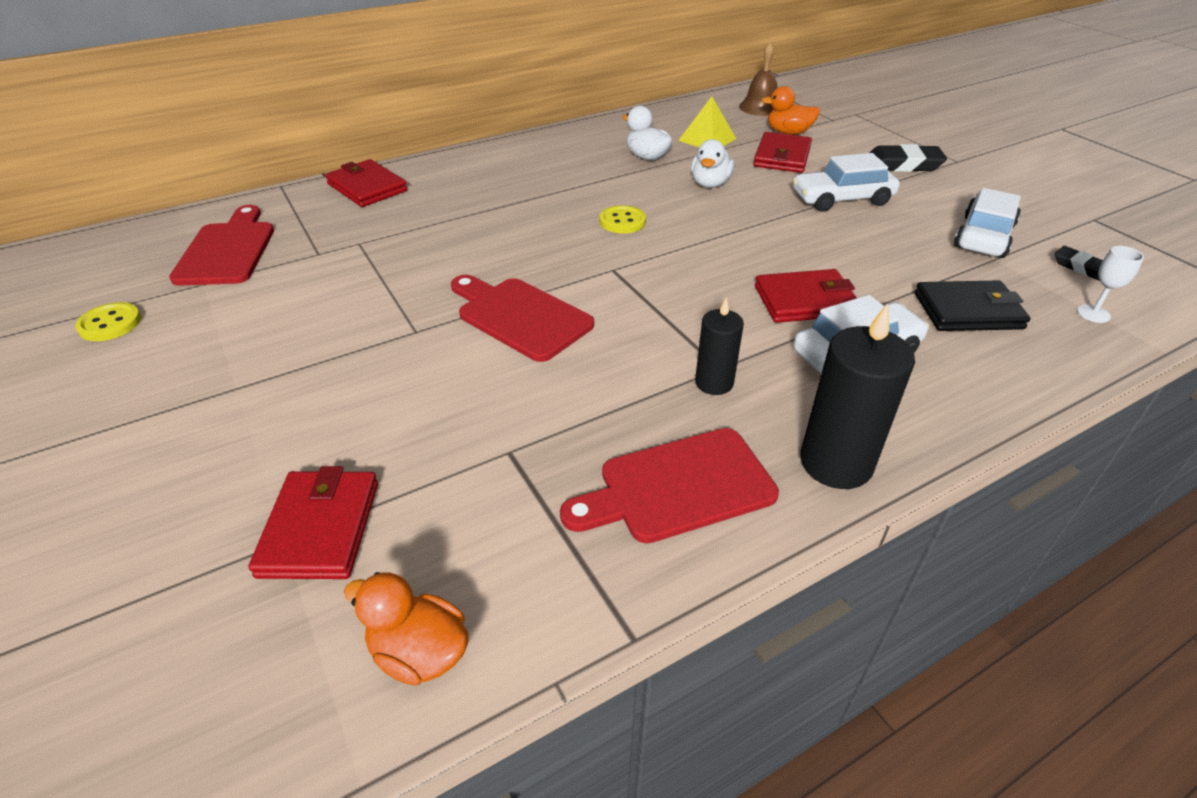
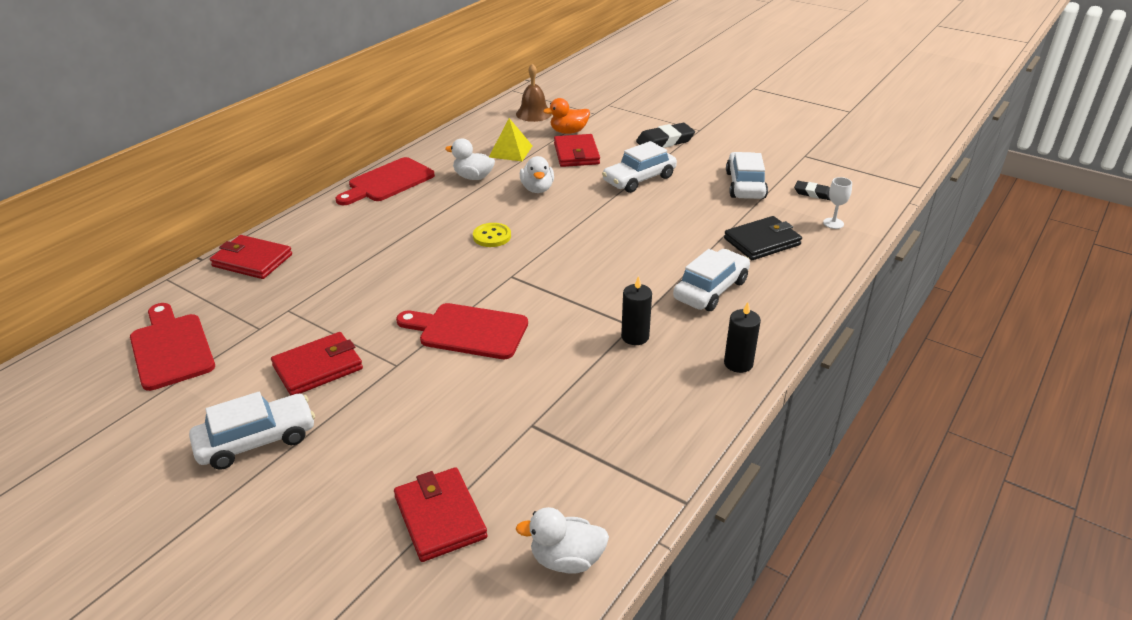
camera: 25 degrees left, 5 degrees down
yellow button [75,302,141,341] -> none
orange duck [344,572,469,686] -> white duck [516,507,609,574]
red cutting board [560,428,779,543] -> red cutting board moved to [336,157,435,205]
red wallet [755,269,857,323] -> red wallet moved to [271,332,363,396]
black candle [800,303,915,489] -> black candle [724,302,761,373], size x0.60
none -> white car [189,392,315,470]

